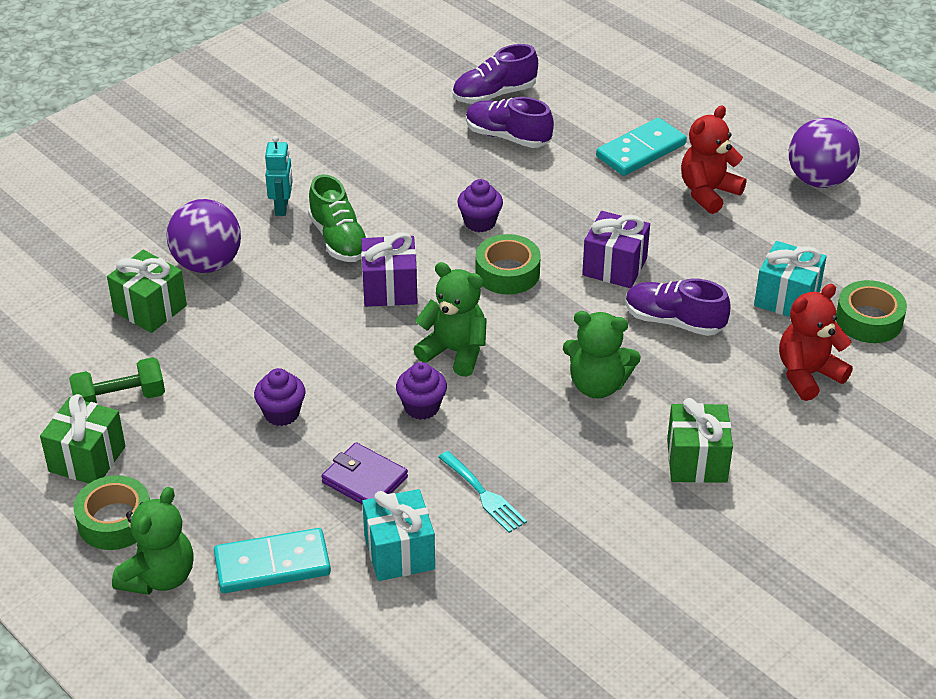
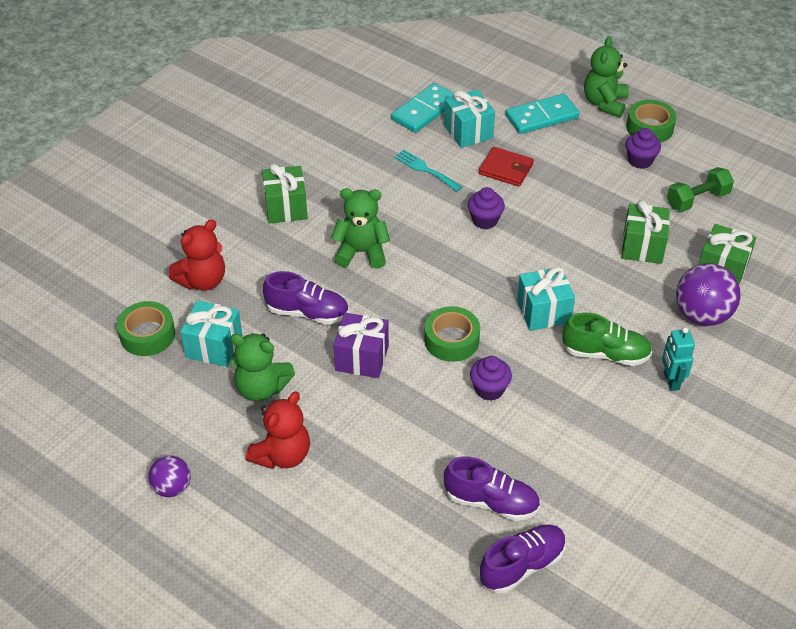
camera: 170 degrees right, 5 degrees up
green gift [40,394,125,483] -> green gift moved to [622,200,670,264]
purple cupcake [254,368,306,426] -> purple cupcake moved to [626,128,661,169]
green shoe [308,174,368,262] -> green shoe turned 135 degrees clockwise [562,313,652,366]
purple wallet [321,442,408,504] -> red wallet [479,147,534,187]
purple gift [361,232,418,307] -> turquoise gift [517,267,575,331]
green teddy bear [413,262,487,377] -> green teddy bear moved to [230,333,295,401]
turquoise domino [596,118,687,176] -> turquoise domino moved to [391,83,454,133]
purple ball [789,118,860,188] -> purple ball [148,455,191,497], size x0.59

